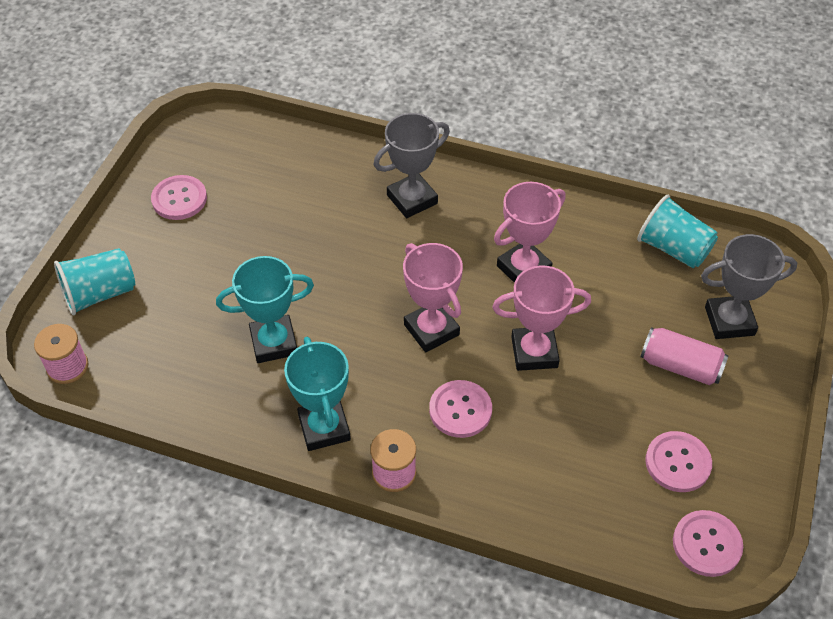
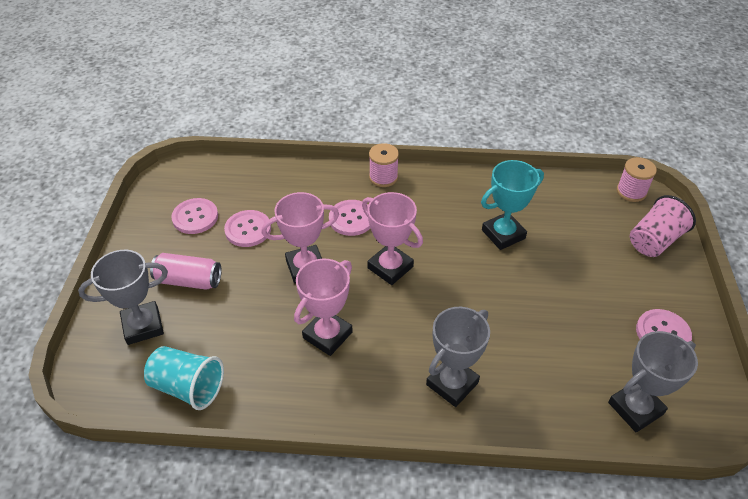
camera: 165 degrees right, 5 degrees down
turquoise cup [54,248,135,315] -> pink cup [630,195,696,257]
turquoise trophy [284,337,351,451] -> none
pink button [673,510,743,577] -> pink button moved to [224,210,271,247]
none -> grey trophy [608,331,698,432]

